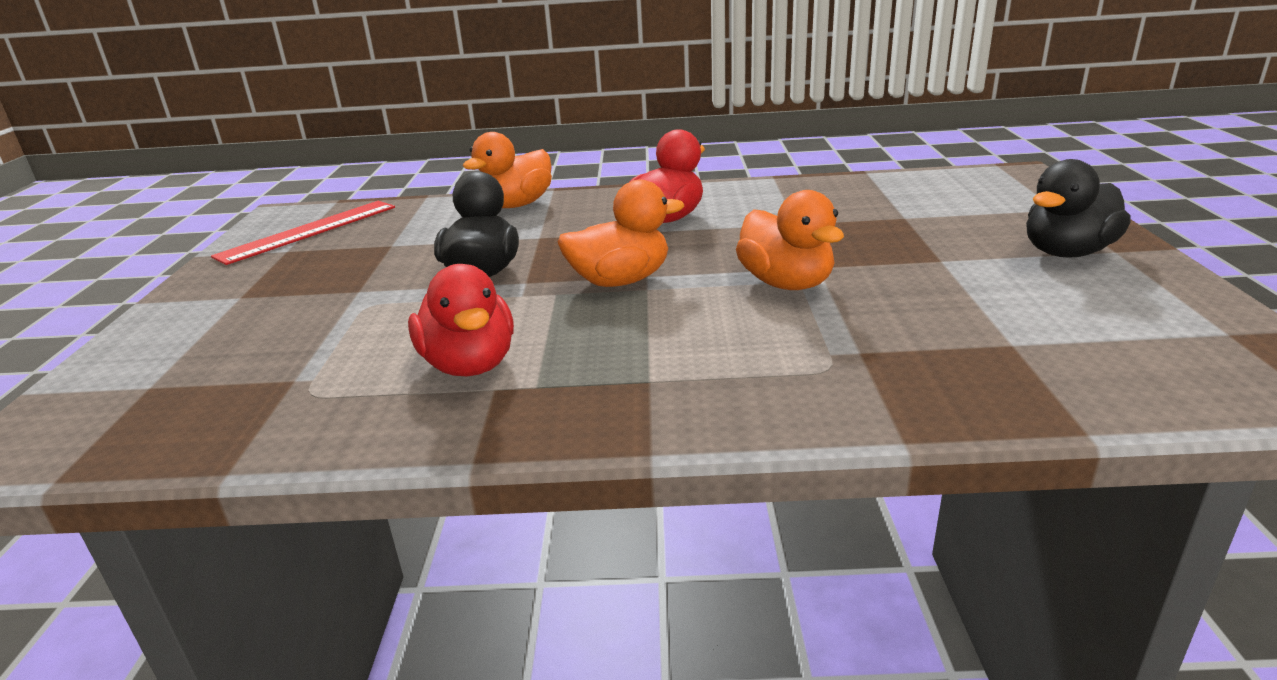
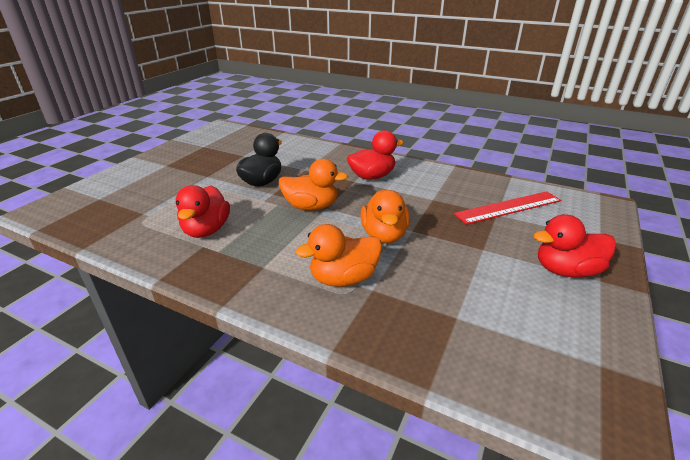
camera: 25 degrees right, 5 degrees up
red ruler [211,201,395,265] -> red ruler moved to [454,191,561,225]
orange duck [463,132,552,208] -> orange duck moved to [295,224,382,287]
black duck [1026,159,1131,258] -> red duck [533,214,616,278]

